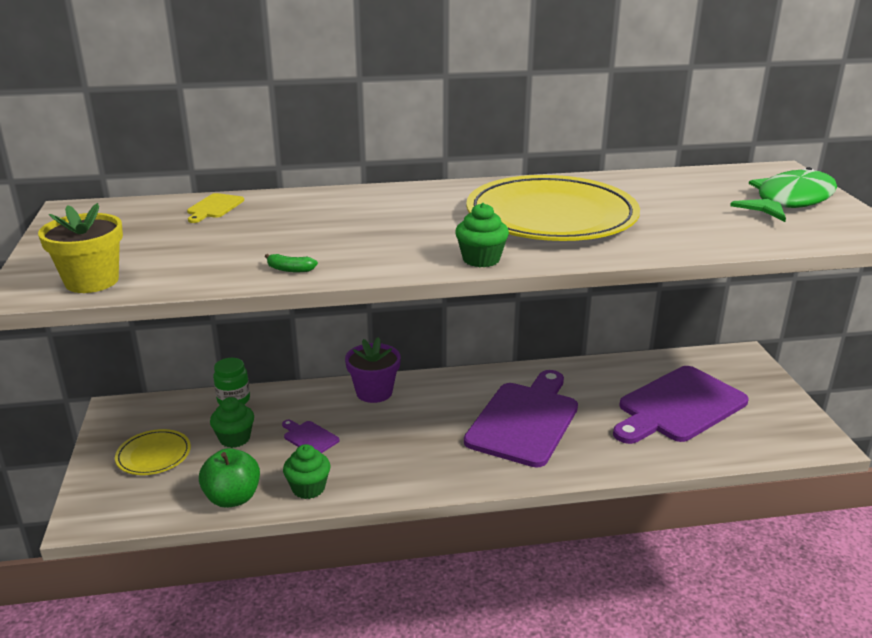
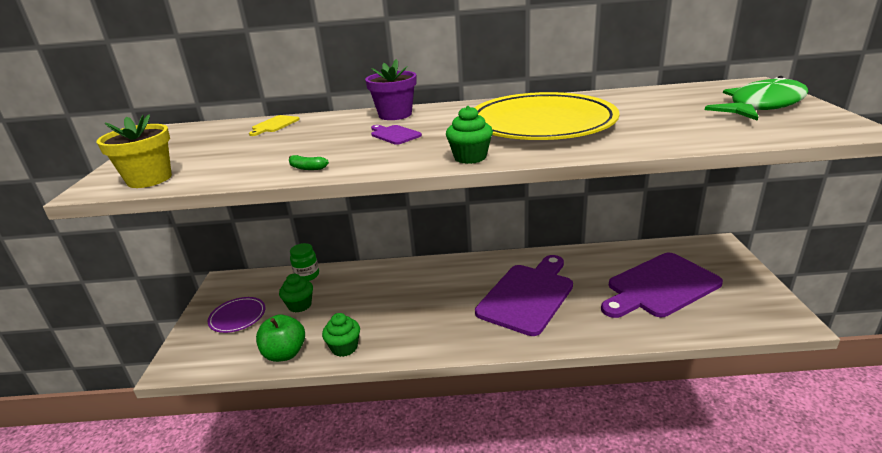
camera: 10 degrees right, 0 degrees up
yellow plate [115,429,191,475] -> purple plate [208,297,265,333]
purple cutting board [282,420,340,453] -> purple cutting board moved to [371,125,422,145]
purple flower pot [345,337,401,403] -> purple flower pot moved to [365,59,417,120]

